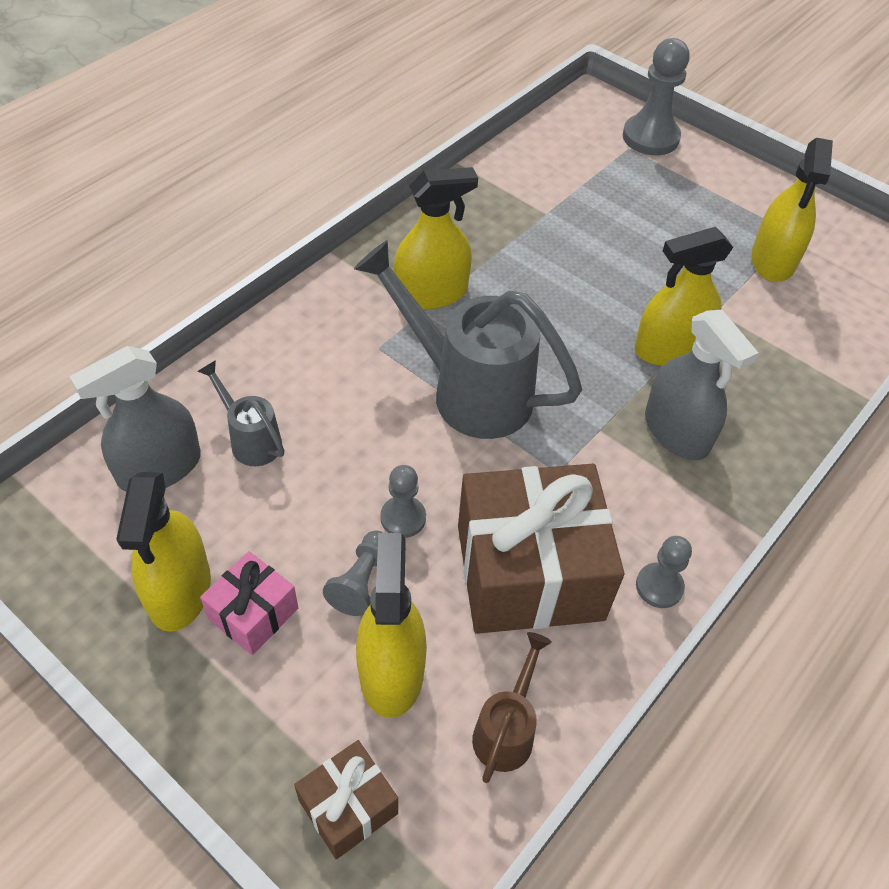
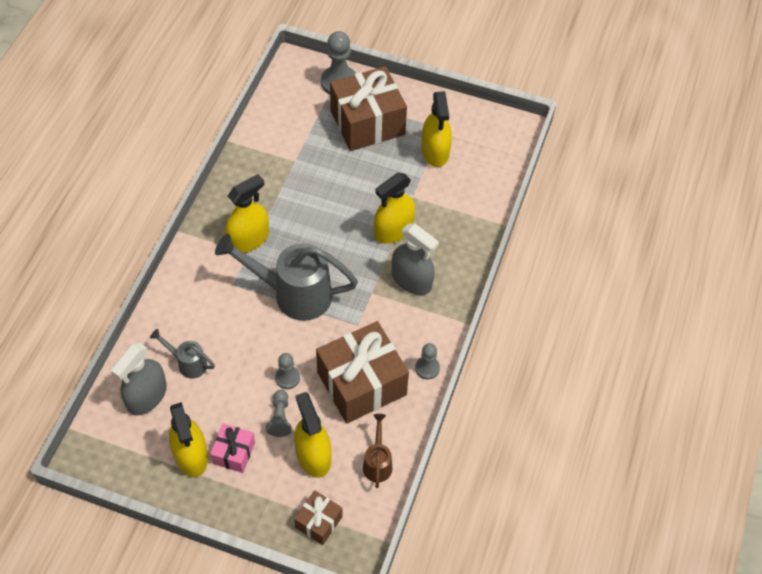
camera: 20 degrees left, 5 degrees up
none -> brown gift [330,66,407,151]

